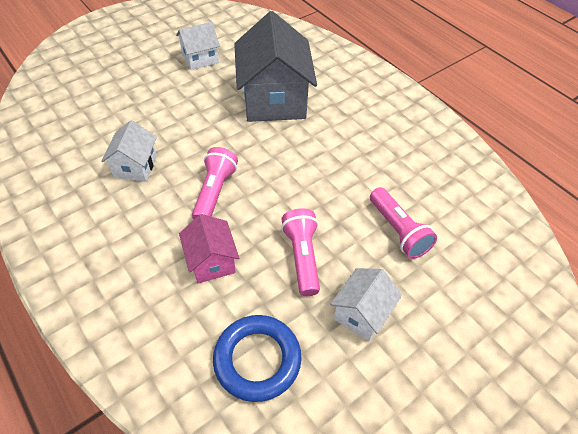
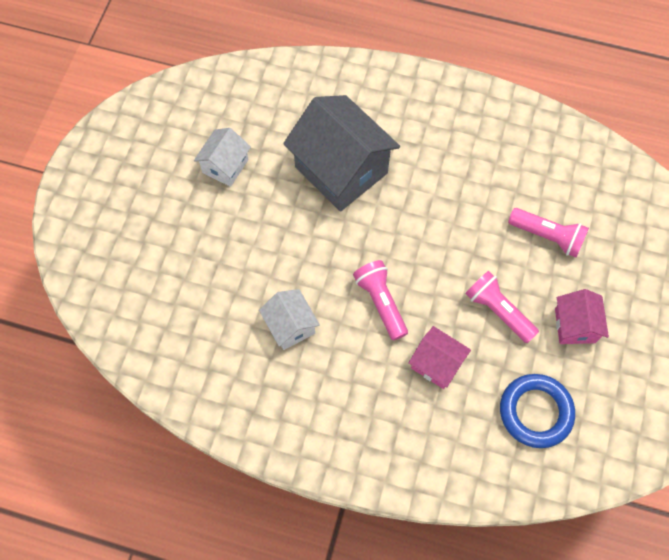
camera: 35 degrees left, 15 degrees up
white house [330,268,402,341] -> pink house [555,289,609,344]

